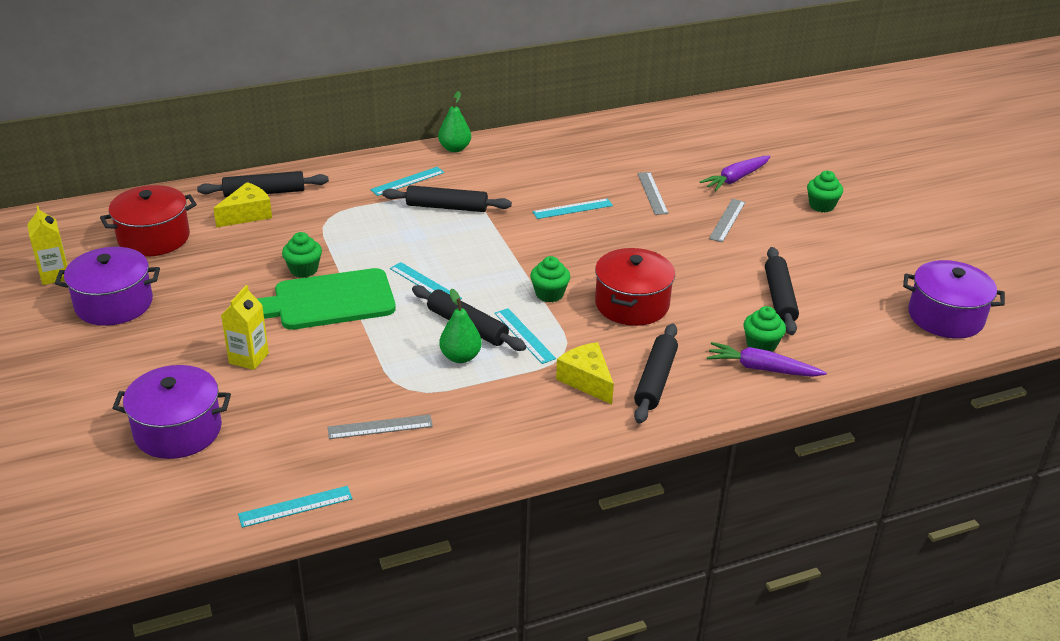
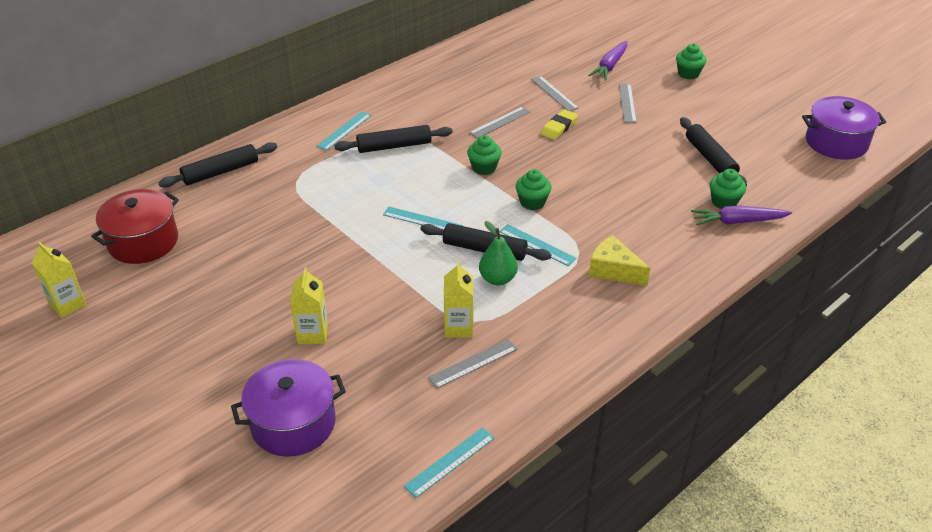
camera: 20 degrees left, 5 degrees up
purple pot [55,247,160,326] -> none
yellow cheese [213,182,272,227] -> none
green cutting board [257,268,396,330] -> none
green cupcake [282,232,322,278] -> green cupcake moved to [467,135,502,175]
green pear [438,91,471,152] -> none
turquoise ruler [532,198,613,219] -> grey ruler [469,107,531,138]
red pot [595,248,675,326] -> none
black rolling pin [634,324,678,424] -> none
none -> yellow carton [444,261,473,338]
none -> yellow eraser [541,109,578,140]

